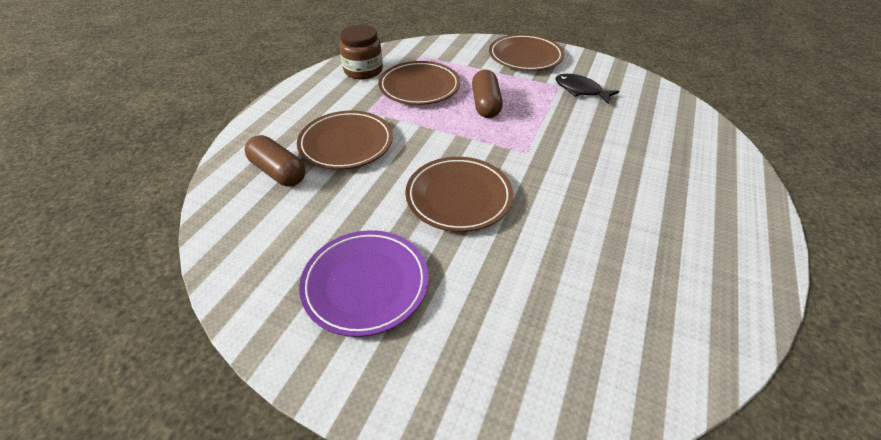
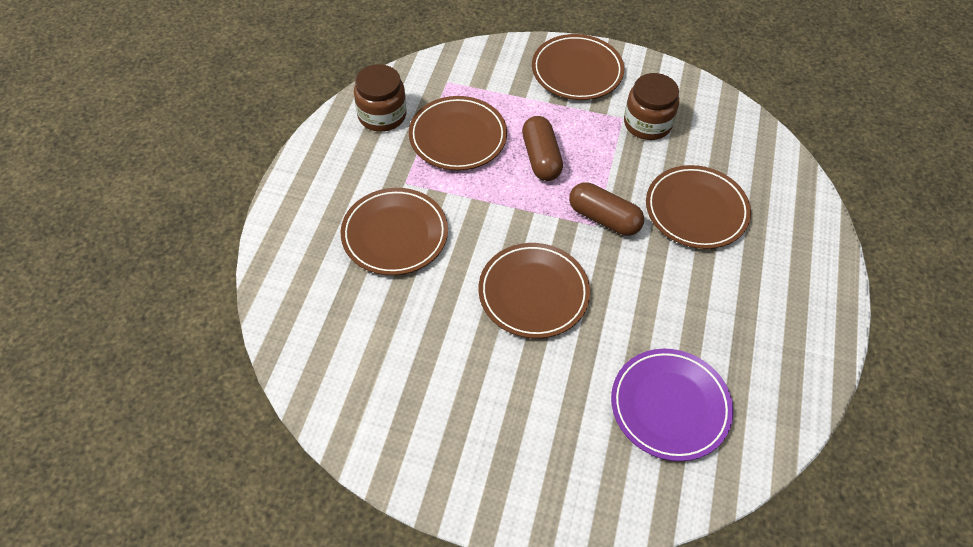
camera: 10 degrees left, 10 degrees up
brown capsule [245,135,306,187] -> brown capsule moved to [569,182,644,236]
purple plate [299,230,429,337] -> purple plate moved to [611,349,733,461]
black fish [555,74,619,104] -> brown jar [624,73,679,140]
none -> brown plate [646,165,751,249]

